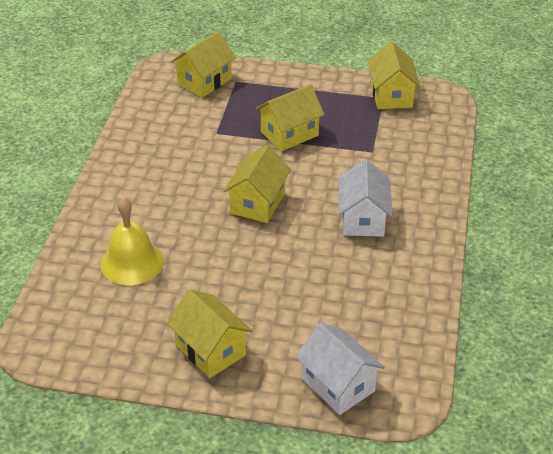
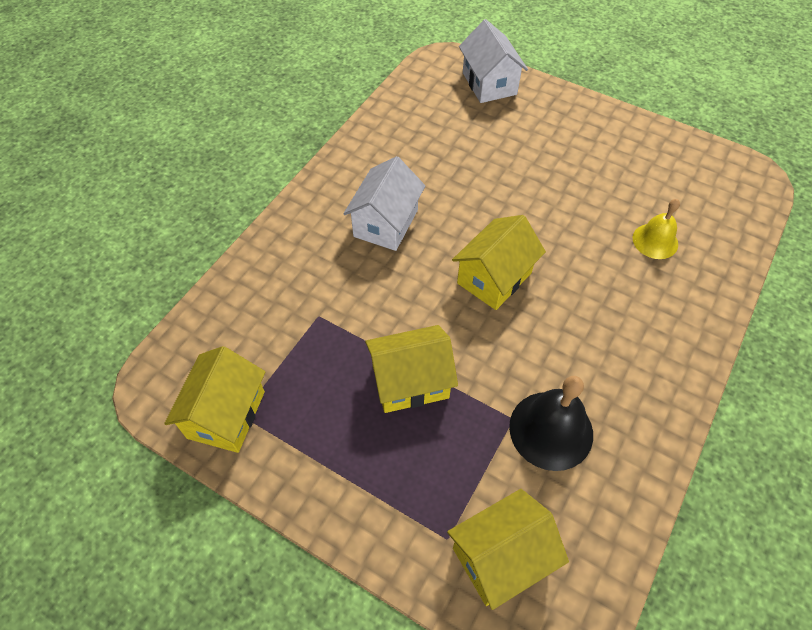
camera: 160 degrees left, 15 degrees up
yellow bell [101,197,164,285] -> yellow bell [633,199,680,259], size x0.64
yellow house [167,289,252,378] -> none
none -> black bell [509,376,593,471]

